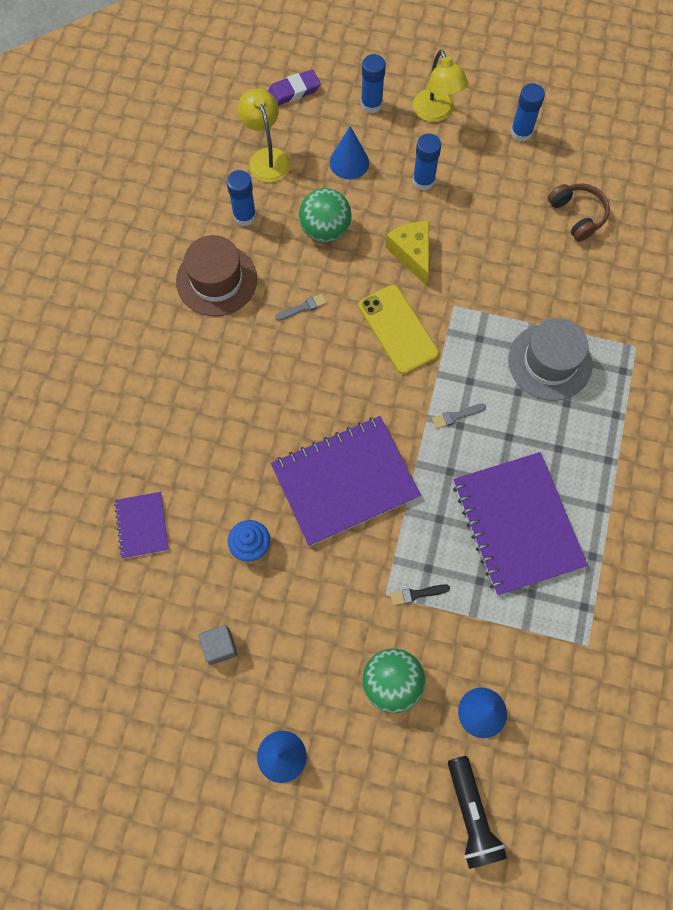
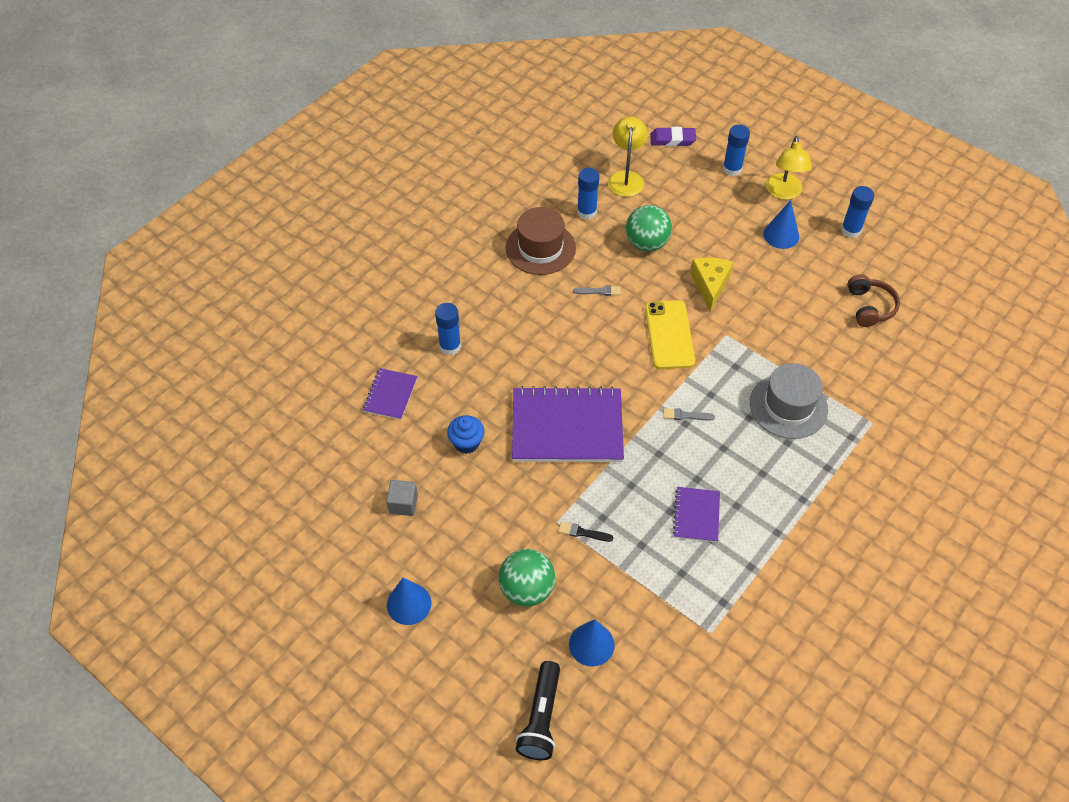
camera: 25 degrees right, 15 degrees down
blue cone [330,126,369,180] -> blue cone moved to [763,200,799,249]
blue glue stick [412,134,441,191] -> blue glue stick moved to [435,303,461,355]
purple notebook [453,452,588,595] -> purple notebook [673,487,720,542], size x0.49

